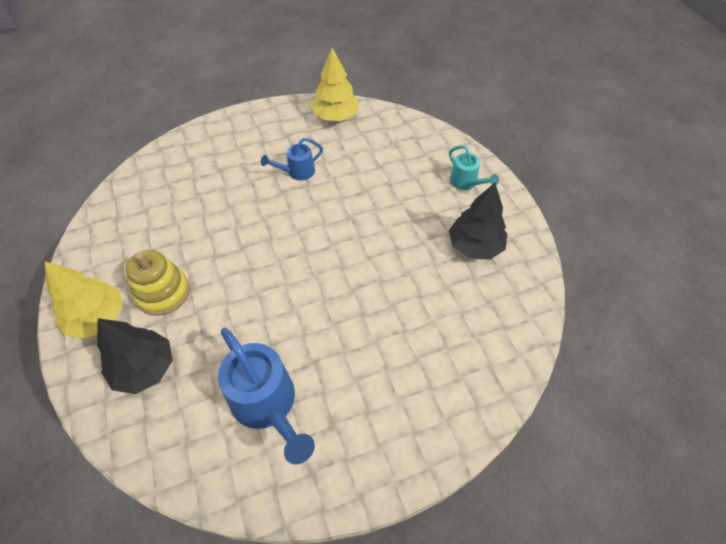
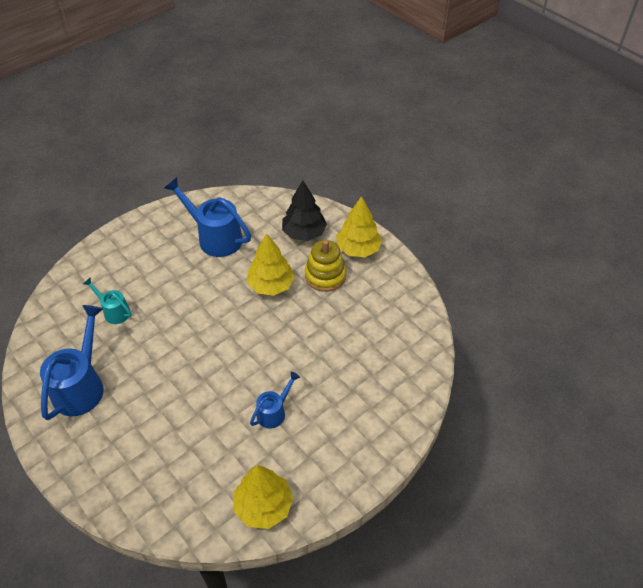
camera: 160 degrees right, 5 degrees down
turquoise watering can [449,145,499,190] -> turquoise watering can moved to [83,277,132,324]
black tree [449,183,507,260] -> blue watering can [40,305,104,420]
none -> yellow tree [247,233,295,296]

